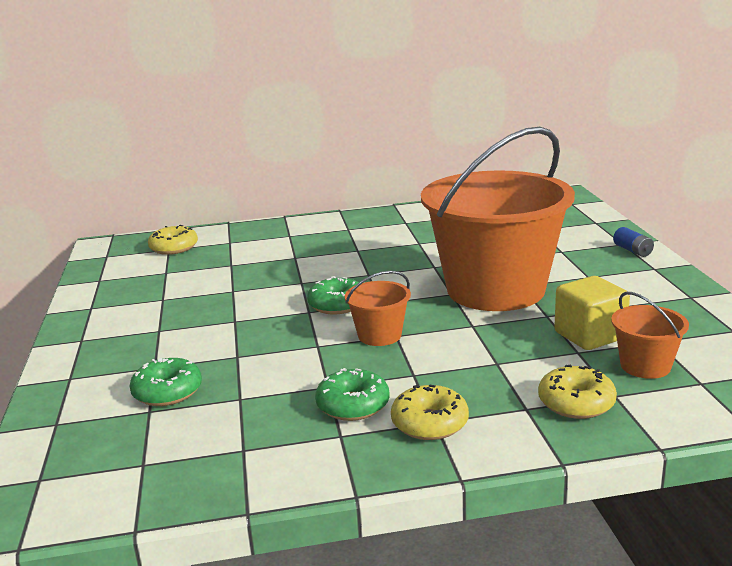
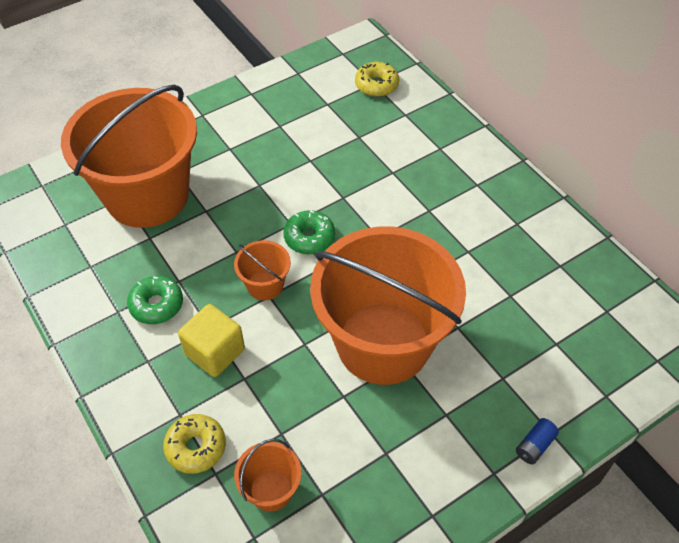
camera: 65 degrees right, 30 degrees up
green donut [129,358,202,406] -> orange bucket [61,85,197,228]
yellow donut [391,384,469,440] -> none
yellow cube [554,276,630,350] -> yellow cube moved to [178,304,245,377]

